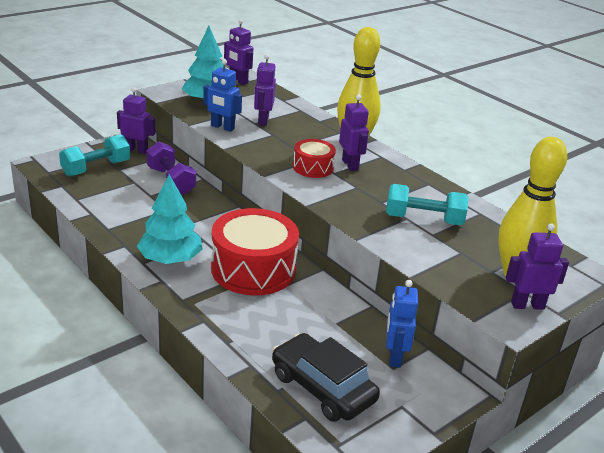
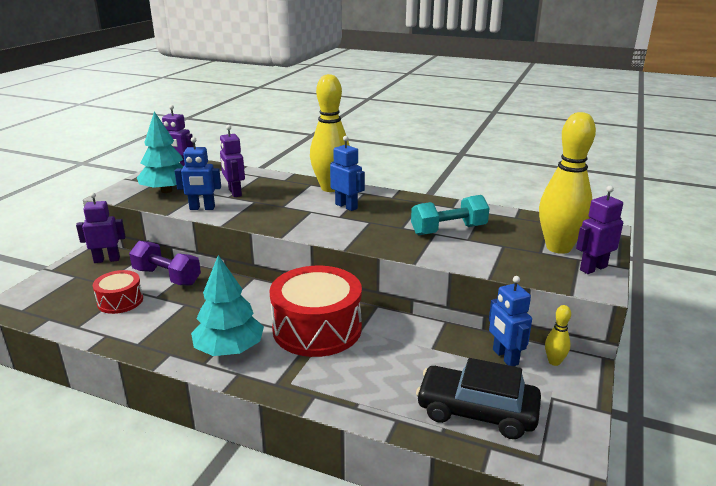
camera: 25 degrees left, 5 degrees down
turquoise dumbbell [59,134,130,176] -> none
red drum [293,139,336,178] -> red drum moved to [93,270,143,314]
purple robot [339,95,369,171] -> blue robot [330,136,365,211]
none -> yellow bowling pin [545,305,571,366]

